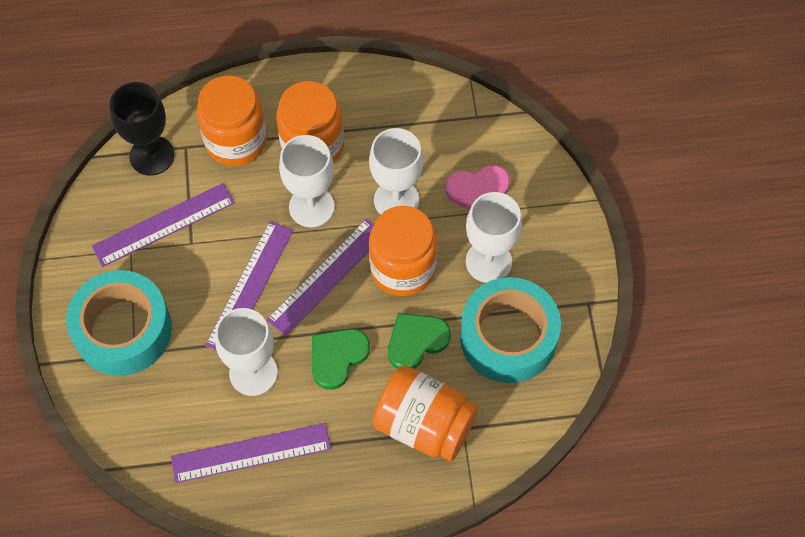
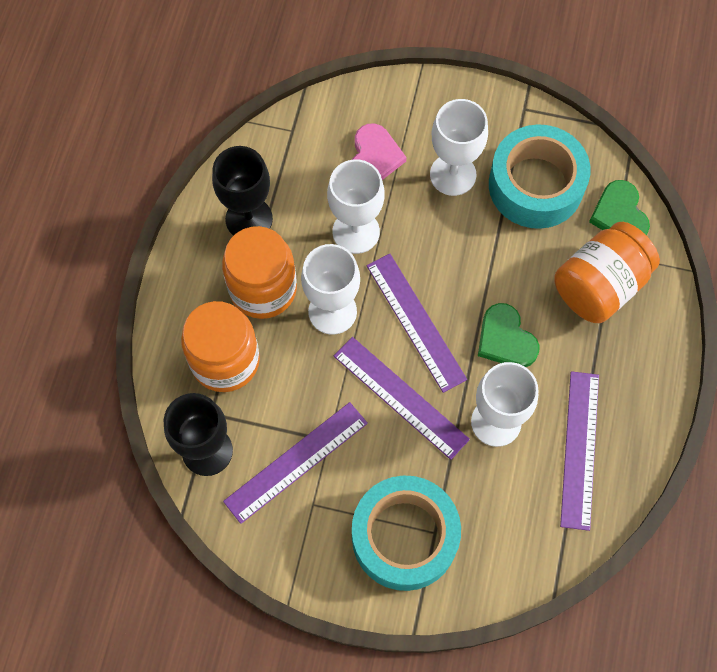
camera: 70 degrees left, 5 degrees up
purple ruler [92,183,235,267] -> purple ruler turned 60 degrees clockwise [223,402,368,524]
orange jar [369,206,437,296] -> none
green heart [388,313,451,369] -> green heart moved to [589,180,650,235]
none -> black goblet [212,146,273,236]

